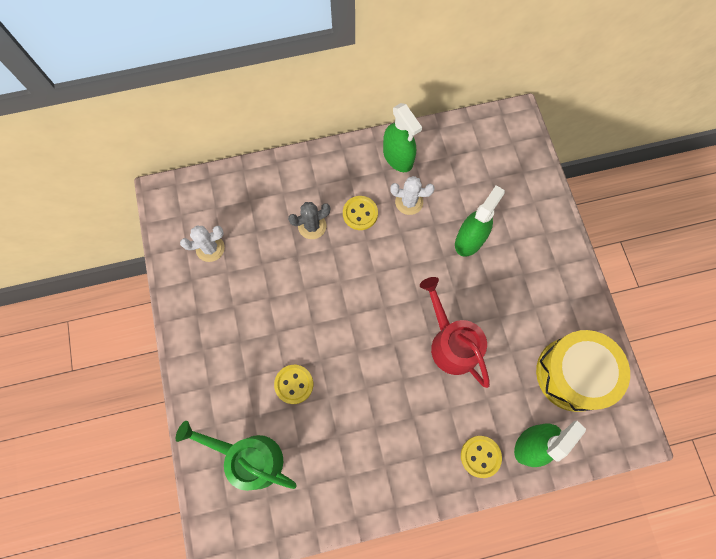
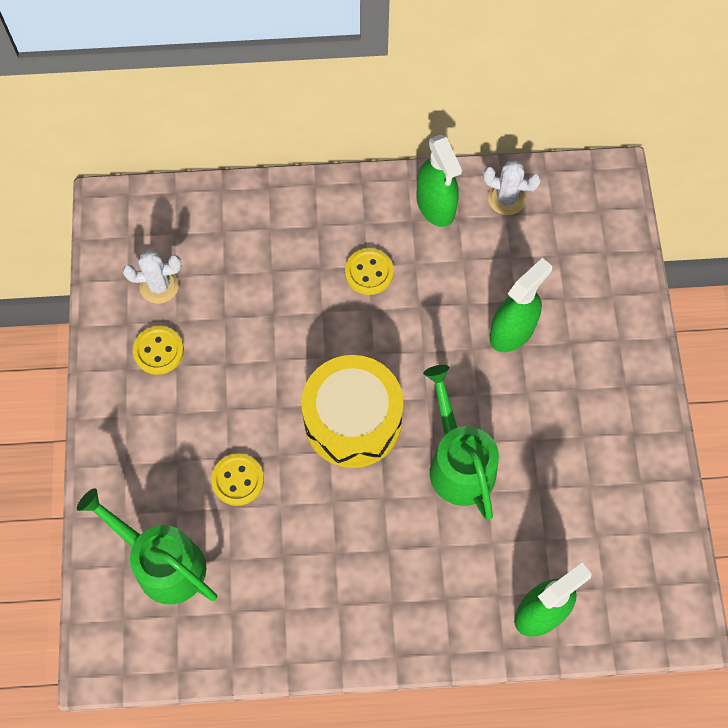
camera: 10 degrees right, 5 degrees down
grey cactus [288,202,330,239] -> none
white cactus [390,176,435,215] -> white cactus moved to [483,161,541,215]
red watering can [420,277,490,388] -> green watering can [423,365,499,520]
yellow button [461,436,502,478] -> yellow button moved to [133,326,184,375]
yellow drum [536,330,630,412] -> yellow drum moved to [301,355,403,468]

